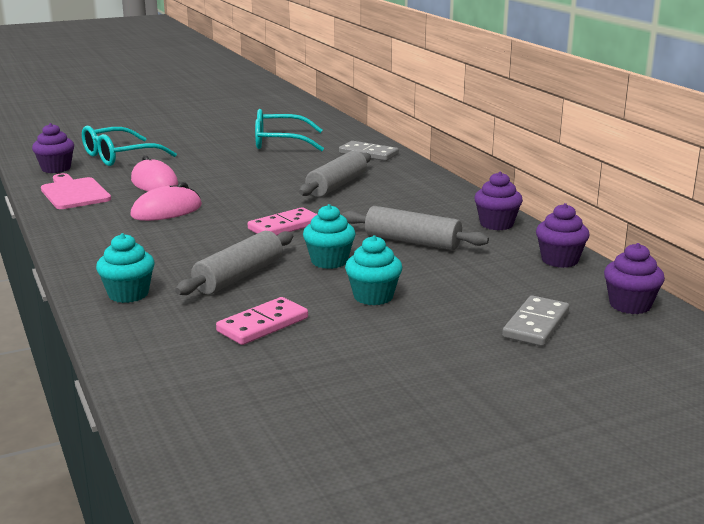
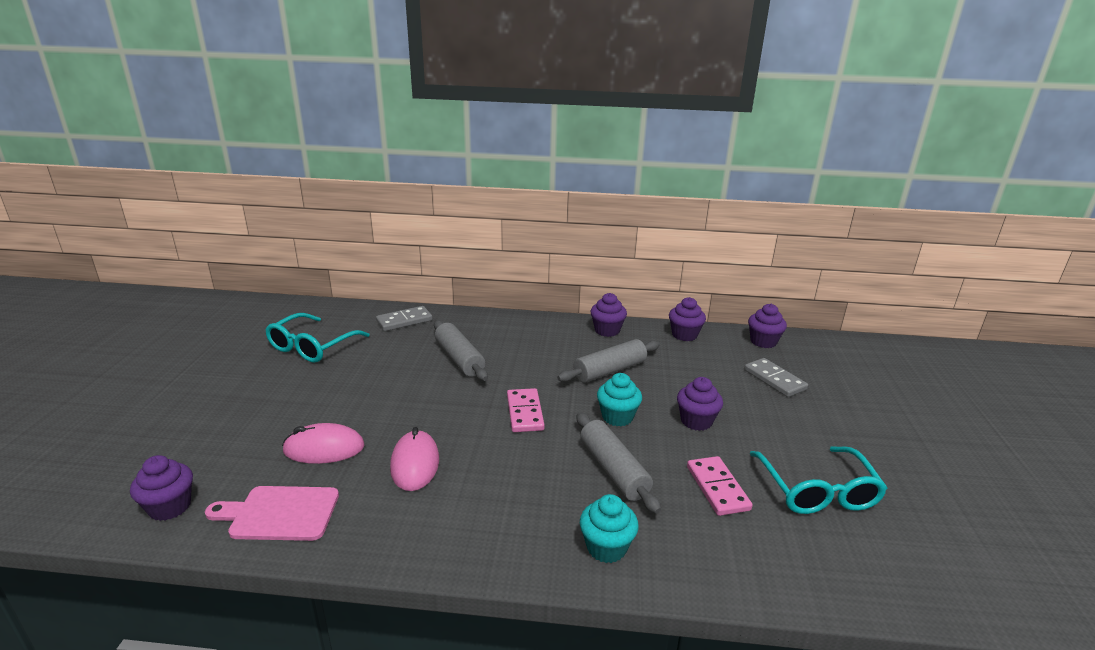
camera: 60 degrees left, 5 degrees up
turquoise glasses [82,126,177,166] -> turquoise glasses moved to [750,446,887,514]
turquoise cupcake [345,235,402,305] -> purple cupcake [677,377,723,431]

